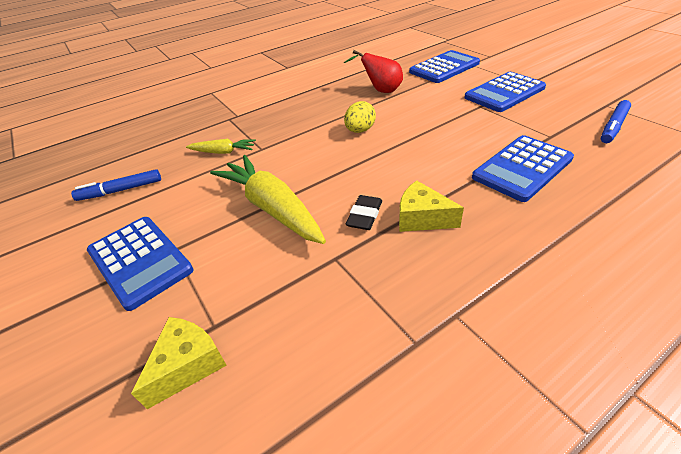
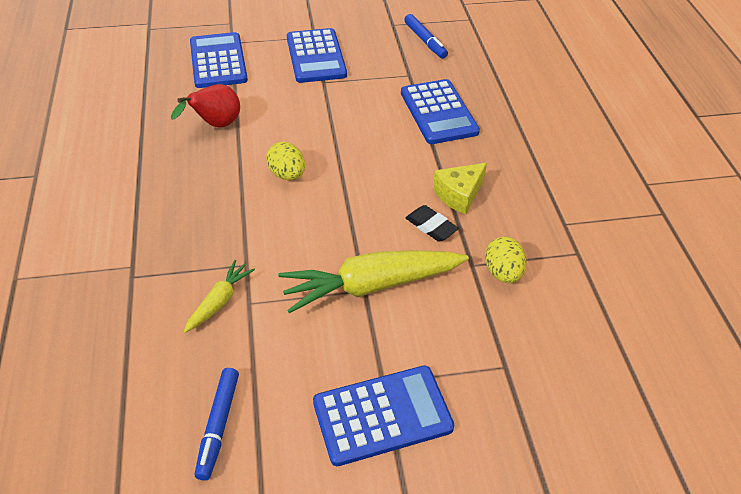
camera: 70 degrees left, 5 degrees up
yellow cheese [131,317,227,409] -> none
none -> yellow egg [485,237,526,283]

